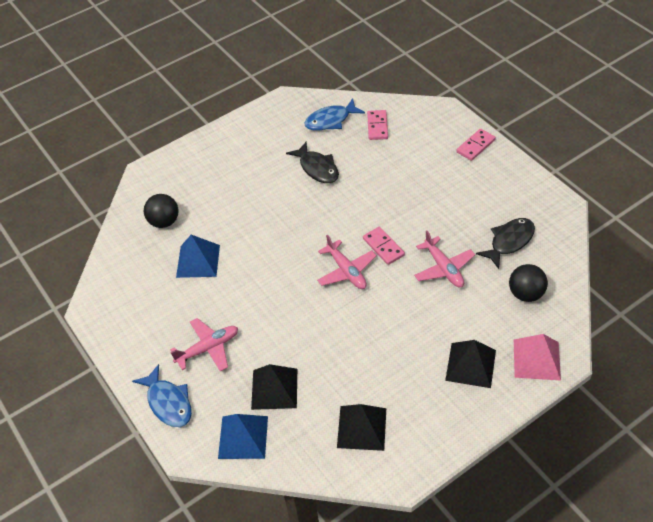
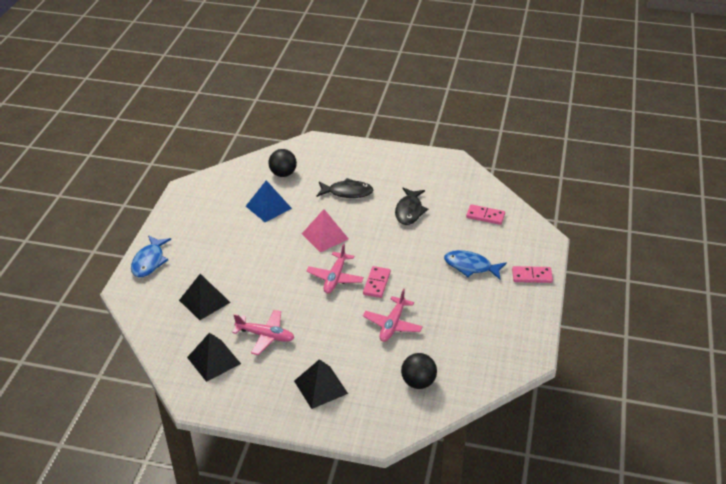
camera: 45 degrees right, 10 degrees down
pink plane [170,318,238,372] -> pink plane moved to [232,310,294,355]
blue pyramid [218,414,268,459] -> none
blue fish [304,98,365,131] -> blue fish moved to [444,250,507,279]
pink domino [367,110,388,140] -> pink domino turned 60 degrees clockwise [466,204,505,225]
black fish [476,218,535,269] -> black fish moved to [317,178,373,198]
pink pyramid [514,334,561,380] -> pink pyramid moved to [302,209,349,253]

